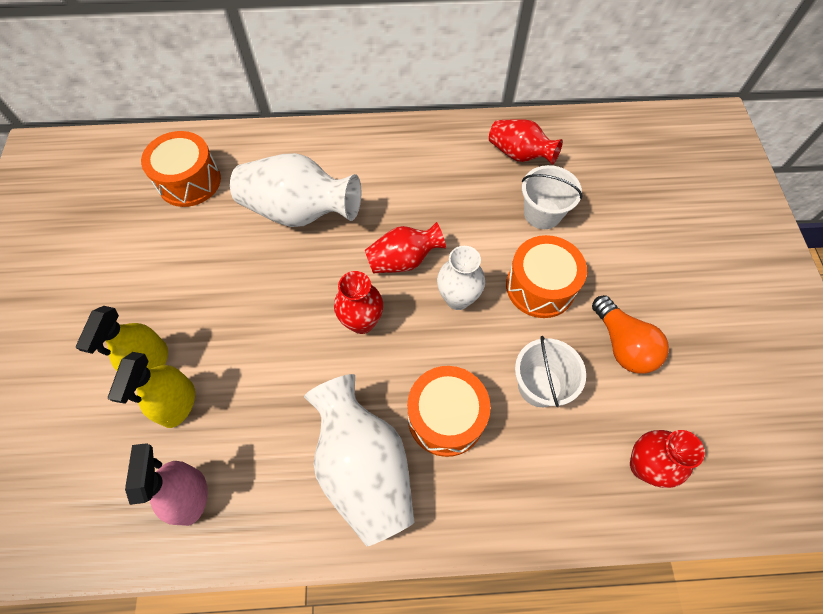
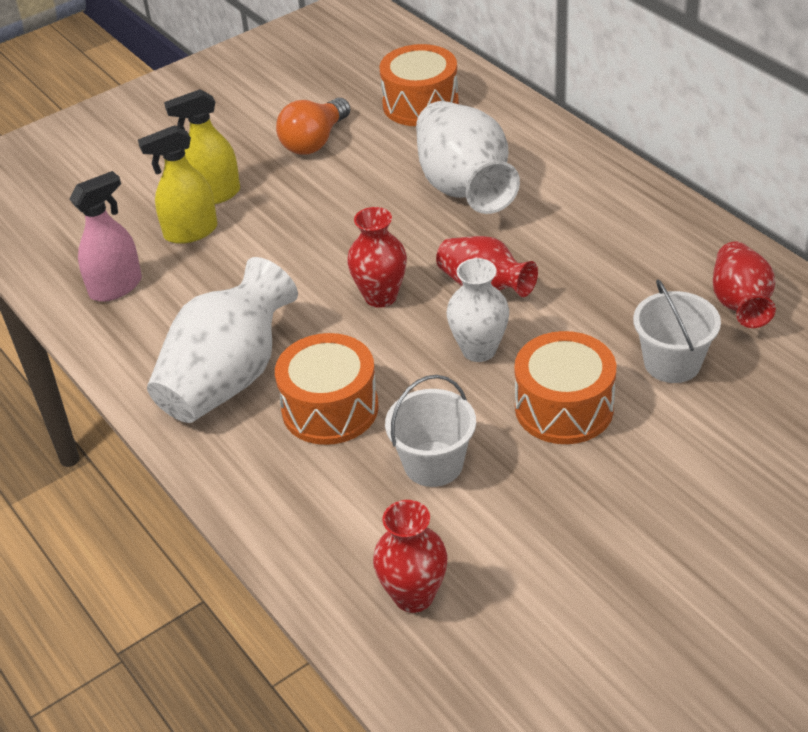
camera: 60 degrees right, 20 degrees down
orange light bulb [592,295,669,374] -> orange light bulb moved to [276,98,351,155]

